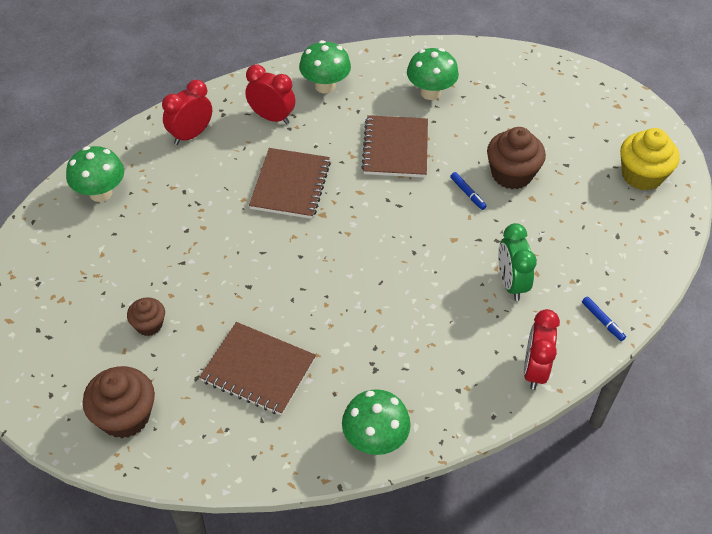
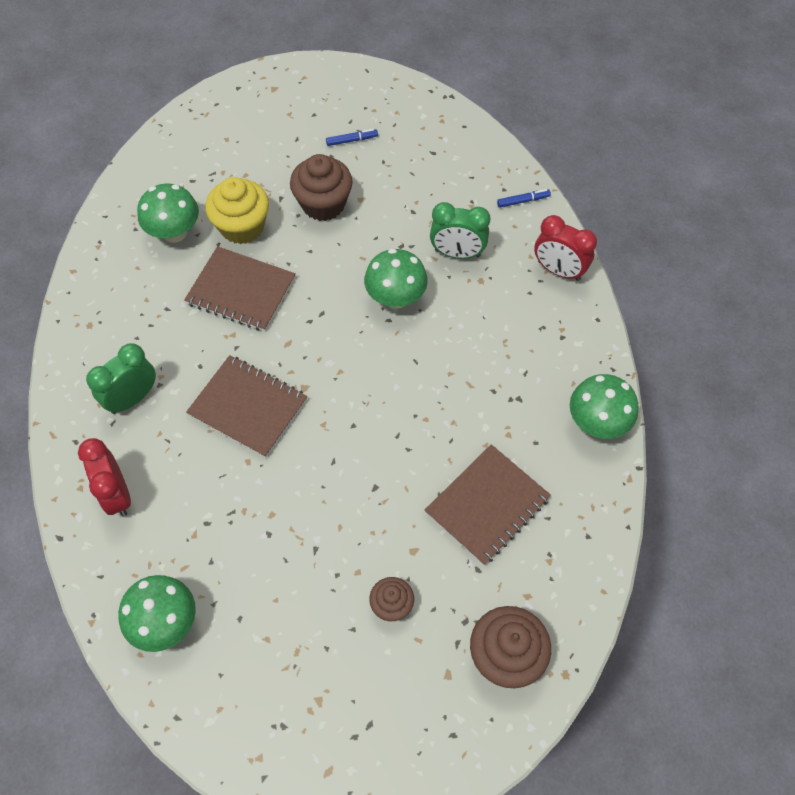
camera: 70 degrees left, 10 degrees up
red clock [245,65,295,125] -> green clock [86,343,156,414]
green mushroom [299,40,351,94] -> green mushroom moved to [364,249,428,309]
blue marker [450,172,487,210] -> blue marker moved to [326,129,378,146]
yellow cupcake [620,128,680,191] -> yellow cupcake moved to [205,177,269,244]

